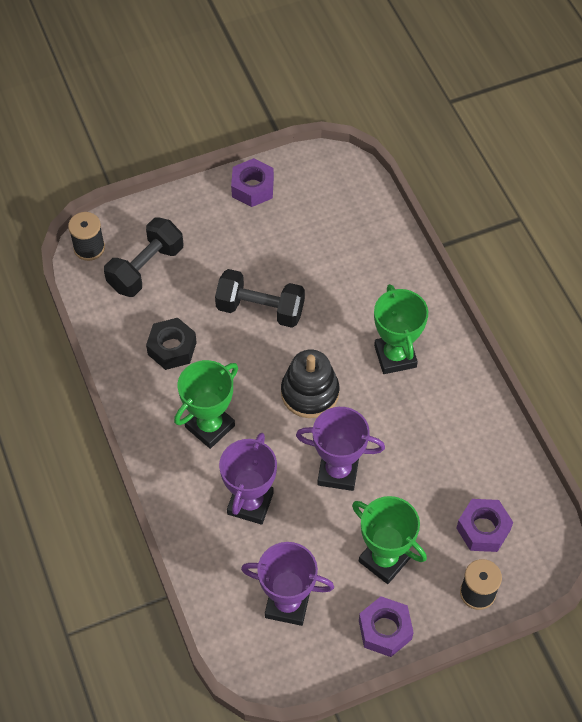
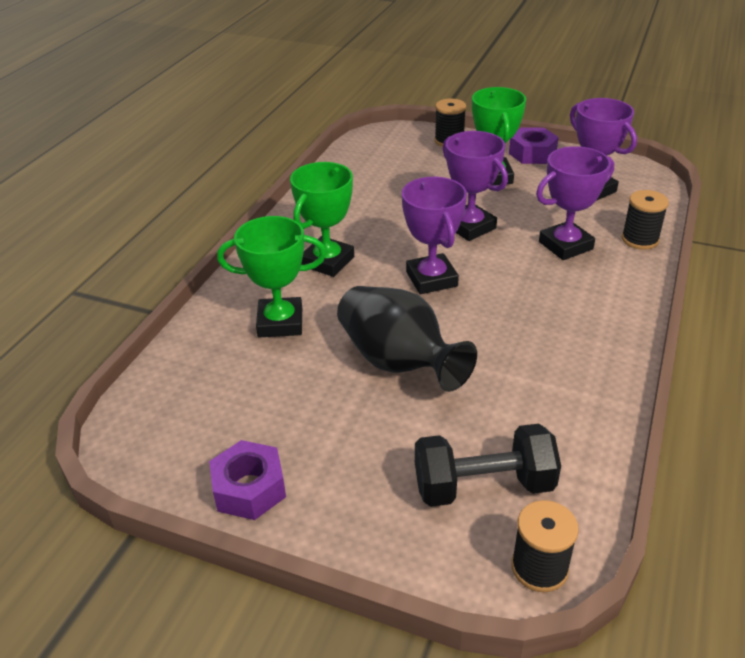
camera: 135 degrees left, 20 degrees down
black nut [146,318,197,370] -> none
green trophy [174,360,238,449] -> green trophy moved to [217,216,326,337]
black dumbbell [215,269,305,328] -> black vase [337,286,477,392]
black stacking toy [281,350,339,418] -> purple trophy [402,177,467,294]
purple nut [456,499,513,552] -> none
none -> black spool [622,190,669,250]

